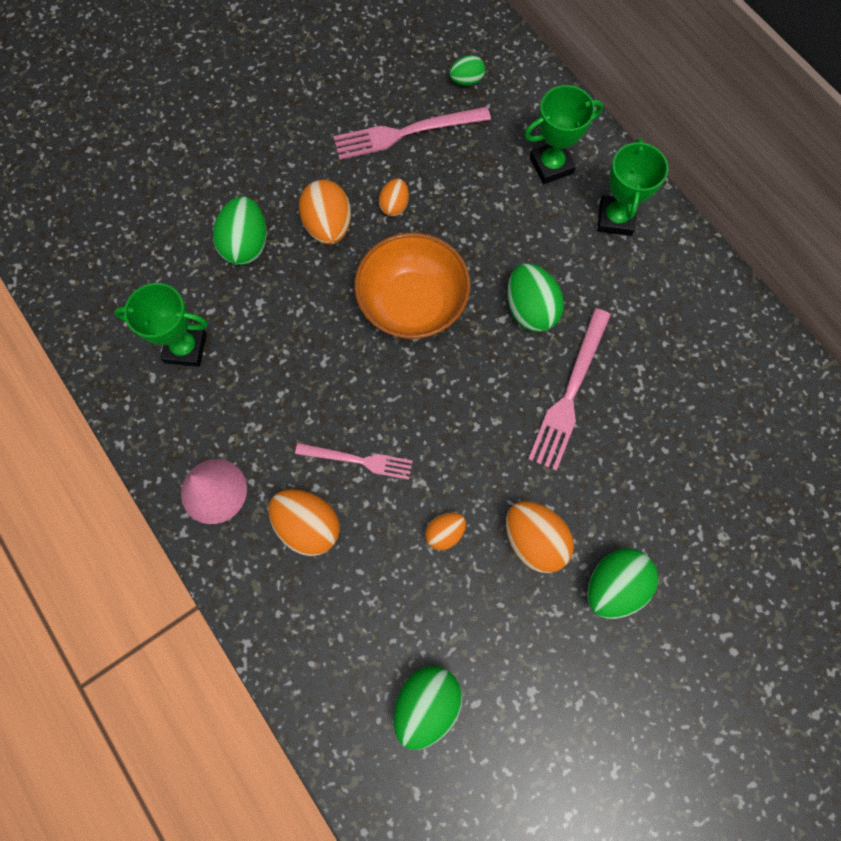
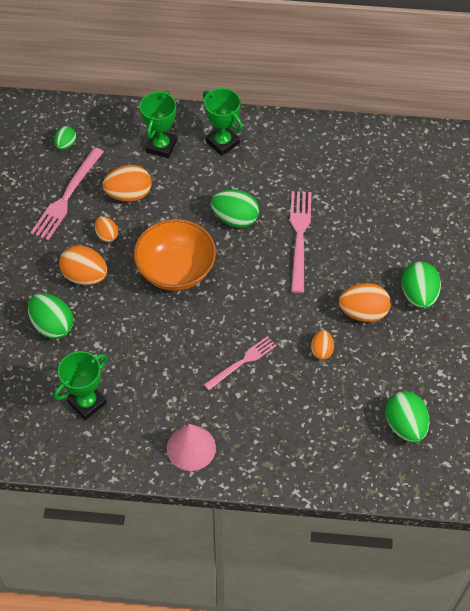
camera: 50 degrees left, 15 degrees down
orange egg [268,489,340,556] -> orange egg moved to [103,165,151,202]
pink fork [528,308,611,471] -> pink fork turned 150 degrees counterclockwise [290,191,312,293]

